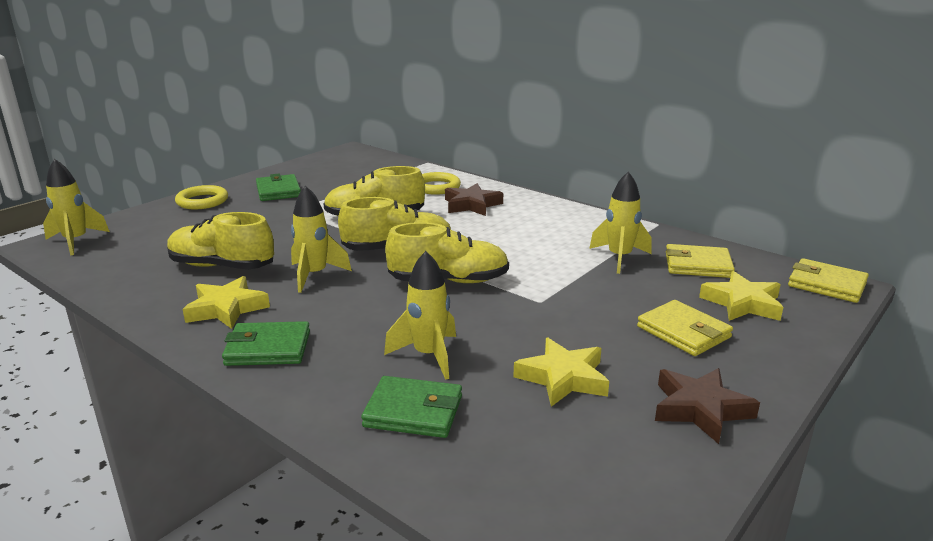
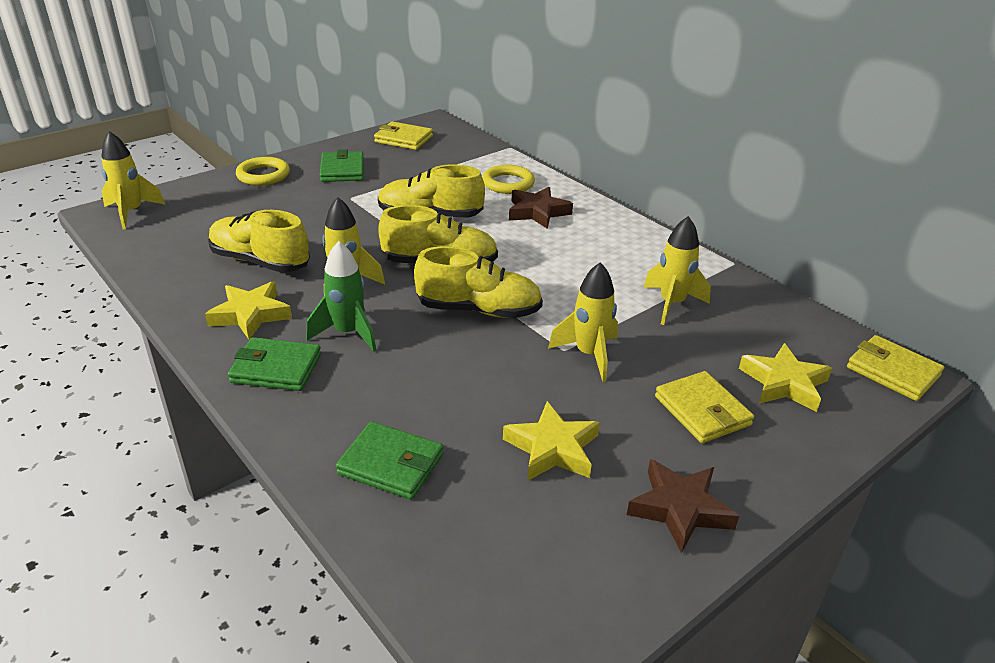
camera: 10 degrees right, 10 degrees up
yellow rocket [384,251,456,380] -> yellow rocket moved to [548,262,618,382]
yellow wallet [666,244,735,278] -> yellow wallet moved to [374,121,433,150]
none -> green rocket [306,241,376,352]

